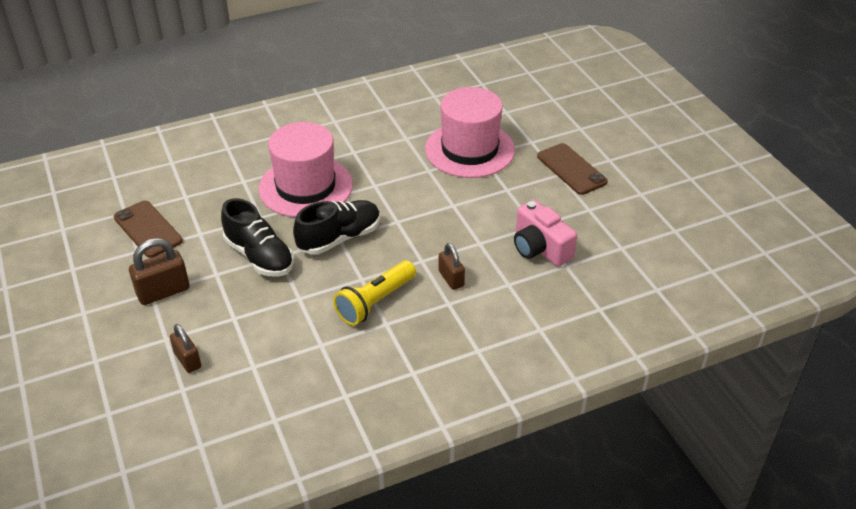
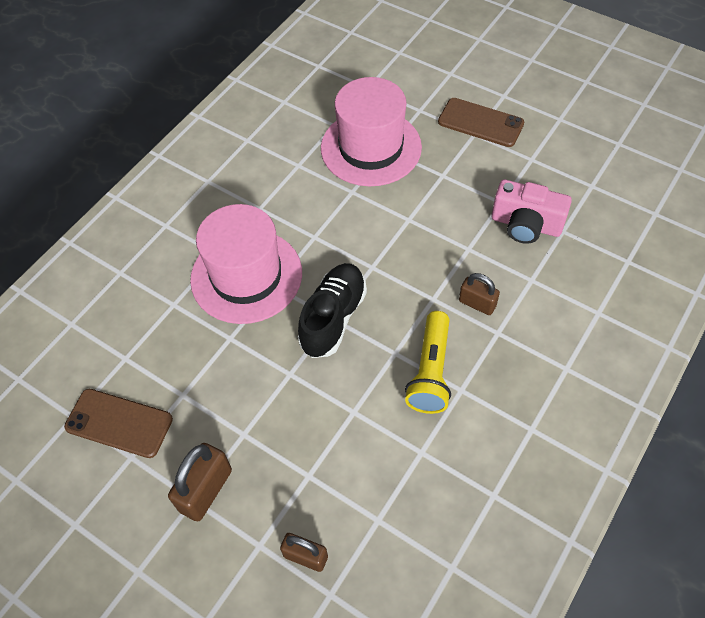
camera: 30 degrees left, 15 degrees up
black shoe [221,198,294,277] -> none

